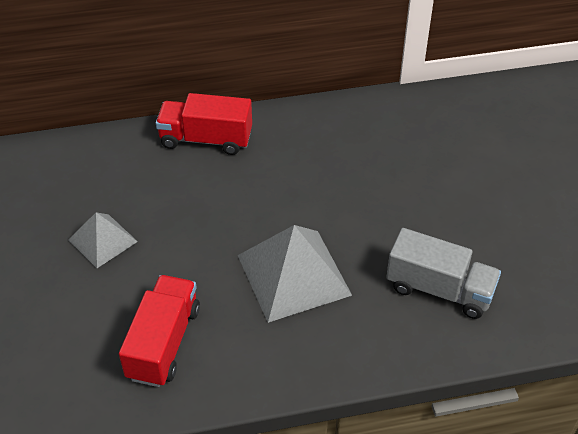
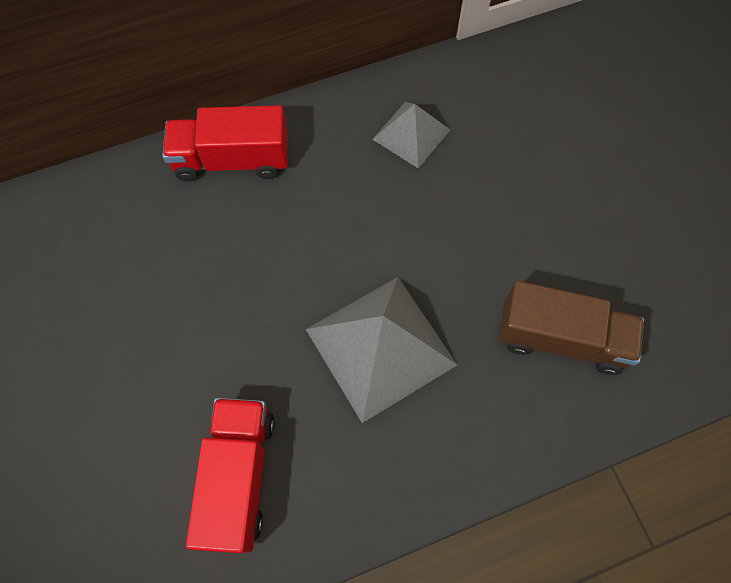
camera: 10 degrees left, 20 degrees up
grey pyramid [69,212,138,268] -> grey pyramid moved to [372,102,450,168]
grey truck [386,228,501,319] -> brown truck [498,281,644,375]

